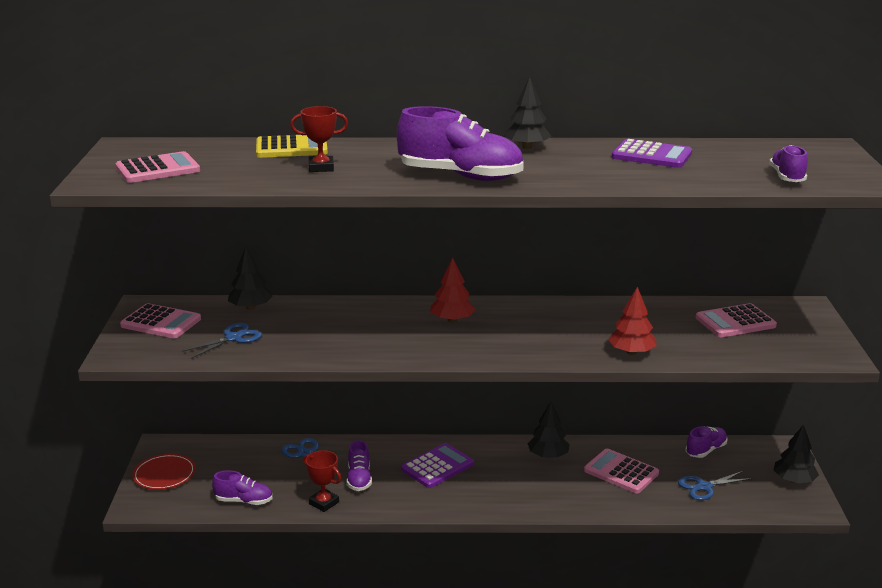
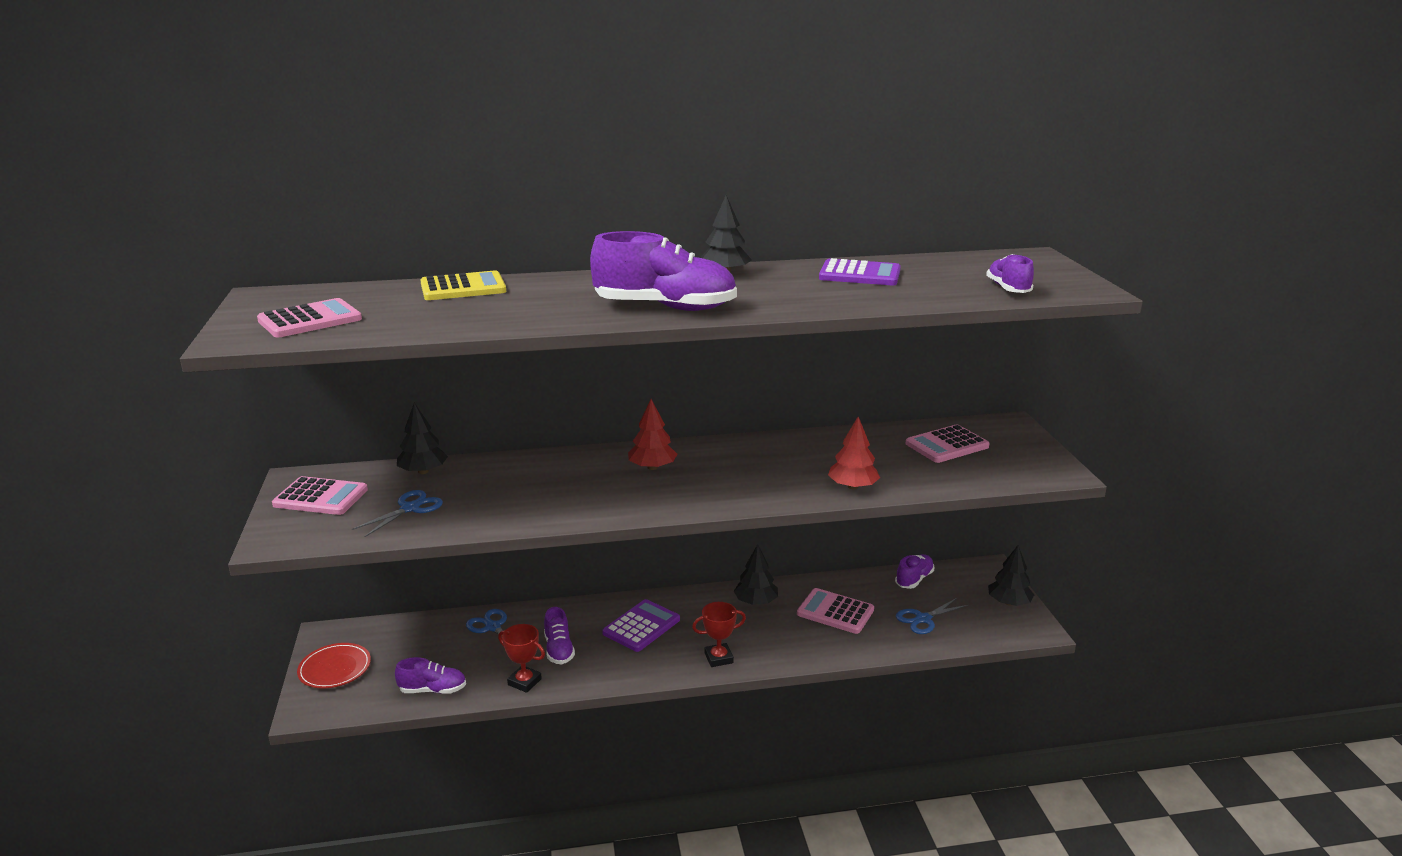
camera: 10 degrees left, 0 degrees up
red trophy [290,106,348,172] -> red trophy moved to [692,602,746,667]

